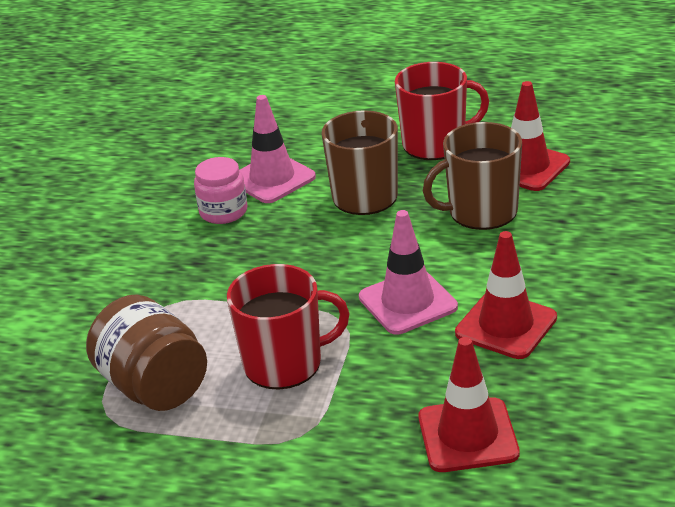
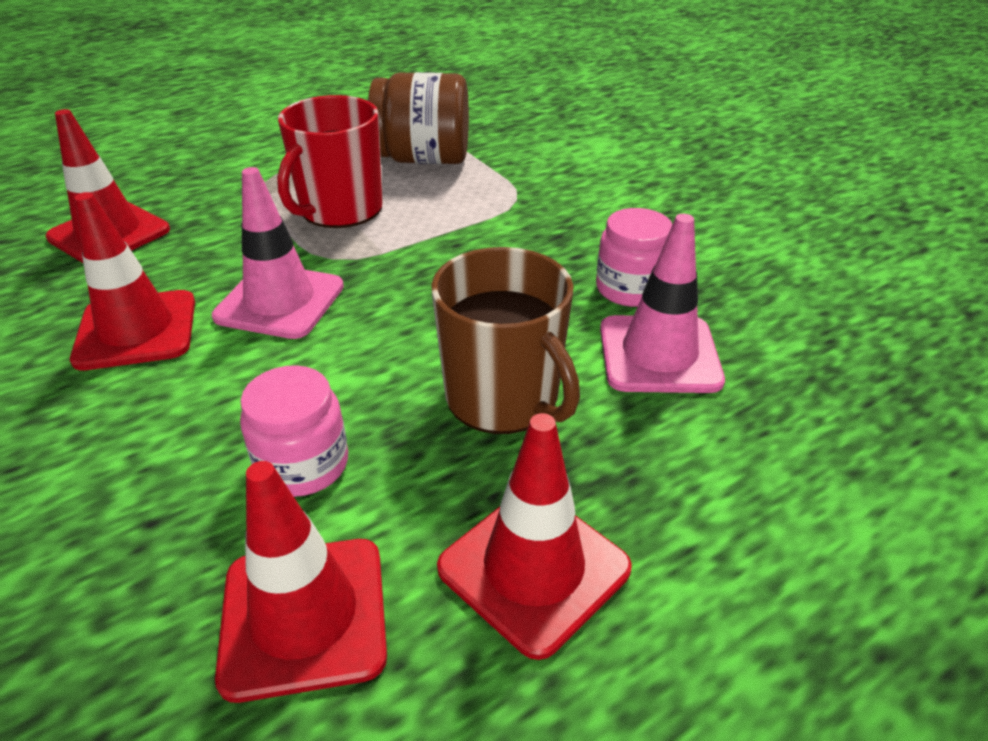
camera: 130 degrees right, 5 degrees up
red mug [395,62,489,160] -> red traffic cone [437,413,632,660]
brown mug [423,122,522,230] -> pink jar [240,365,348,497]

